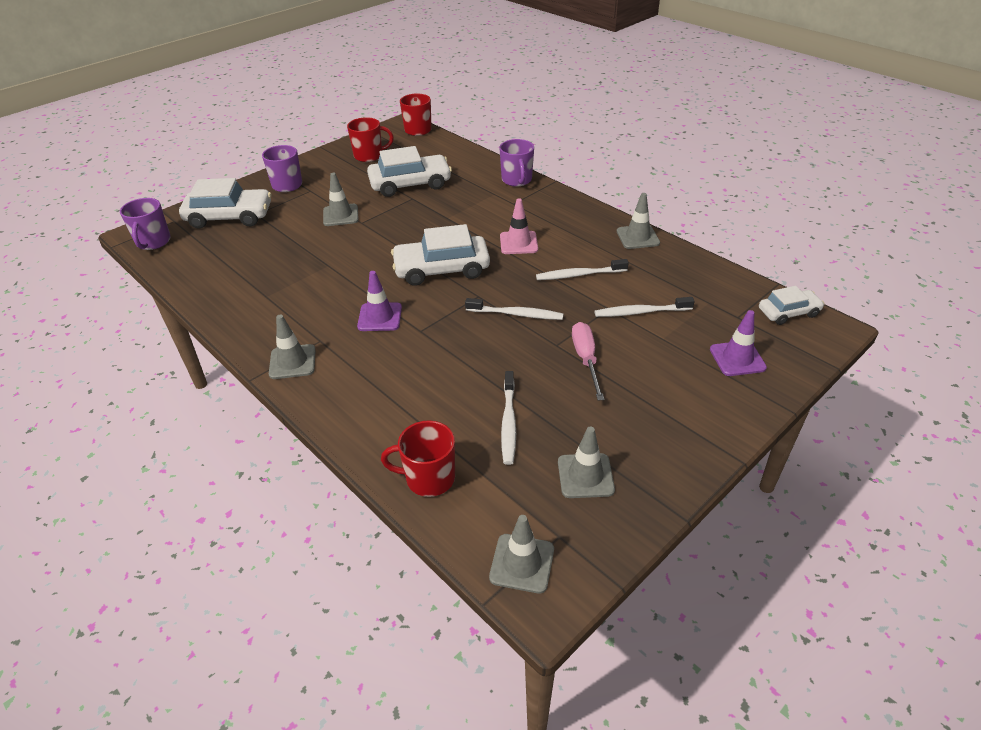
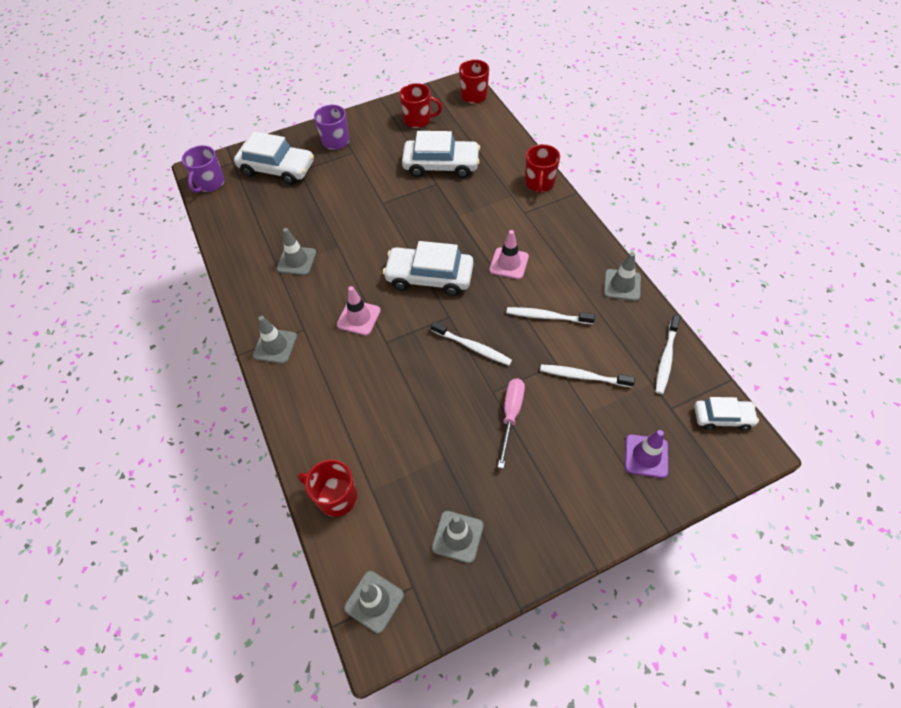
camera: 20 degrees right, 15 degrees up
grey traffic cone [323,173,359,226] -> grey traffic cone moved to [277,228,317,275]
purple traffic cone [357,271,402,331] -> pink traffic cone [337,286,381,336]
purple mug [499,139,534,187] -> red mug [525,144,560,193]
white toothbrush [501,371,516,465] -> white toothbrush moved to [656,315,680,394]

